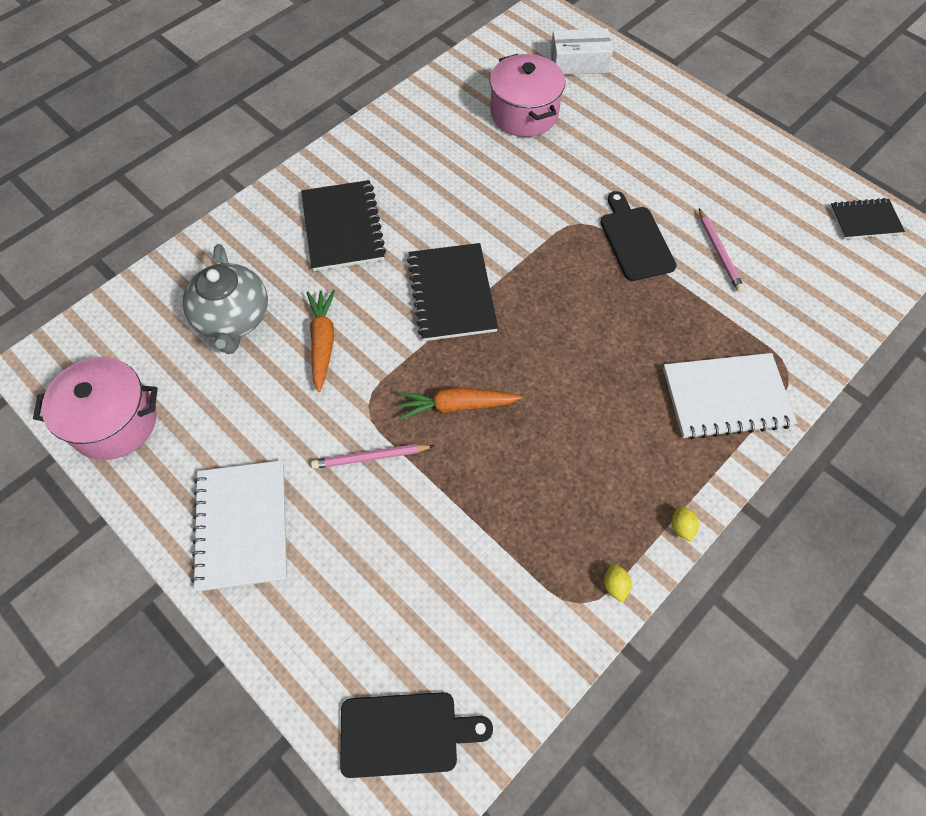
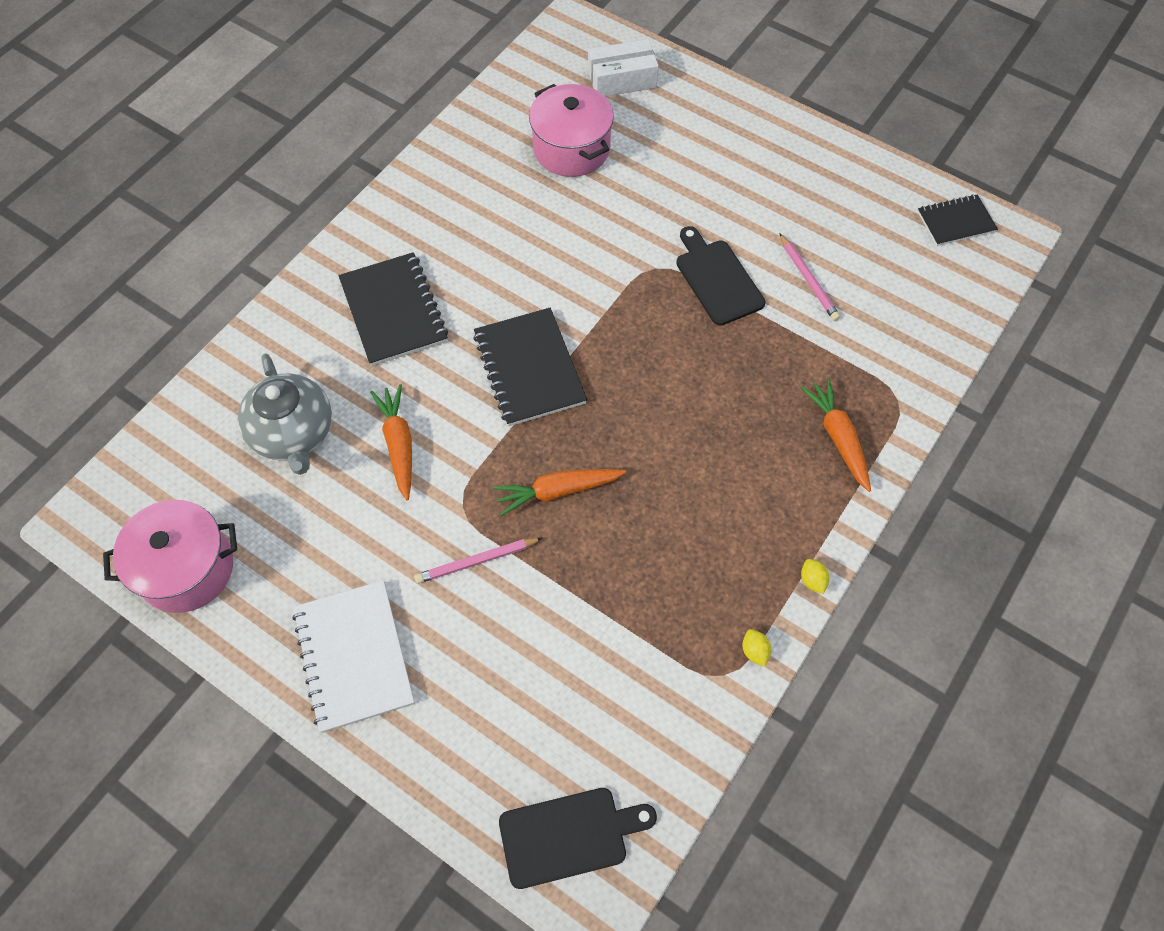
camera: 10 degrees left, 0 degrees up
white notebook [663,353,797,439] -> orange carrot [801,378,871,492]

